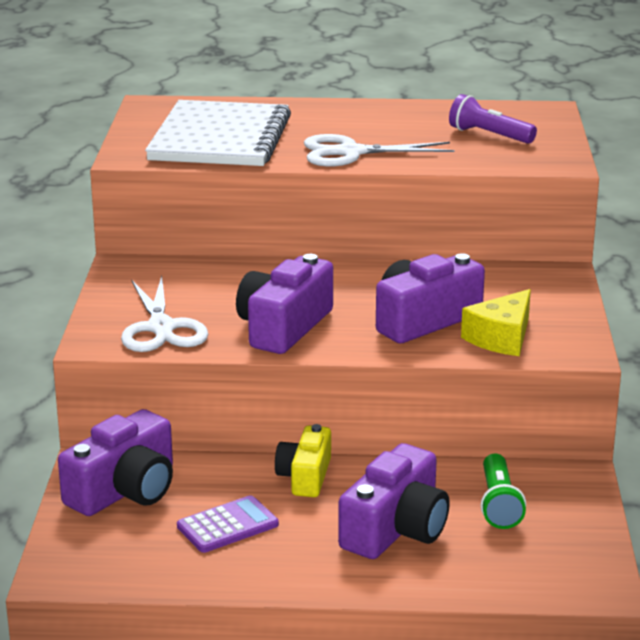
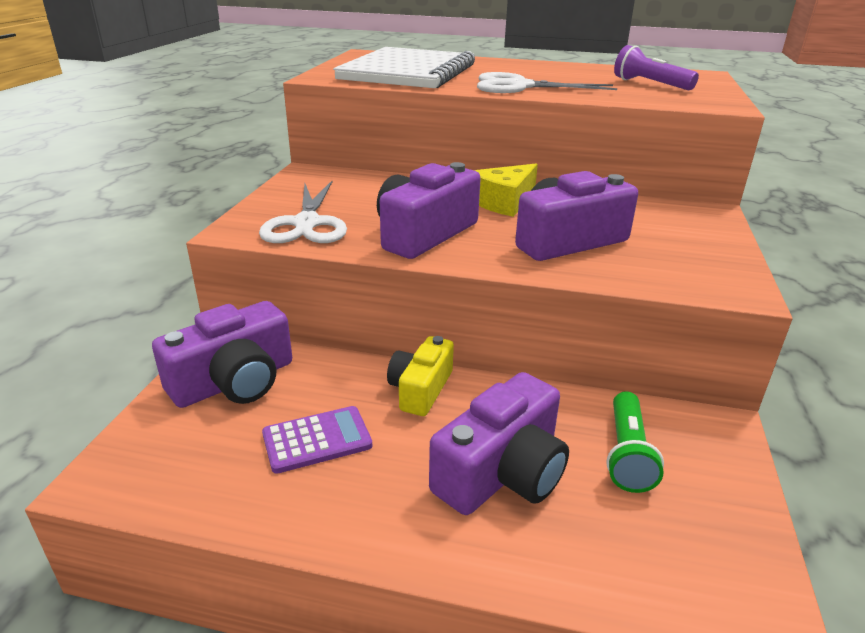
camera: 10 degrees right, 5 degrees up
yellow cheese [461,289,531,356] -> yellow cheese moved to [474,163,538,217]

